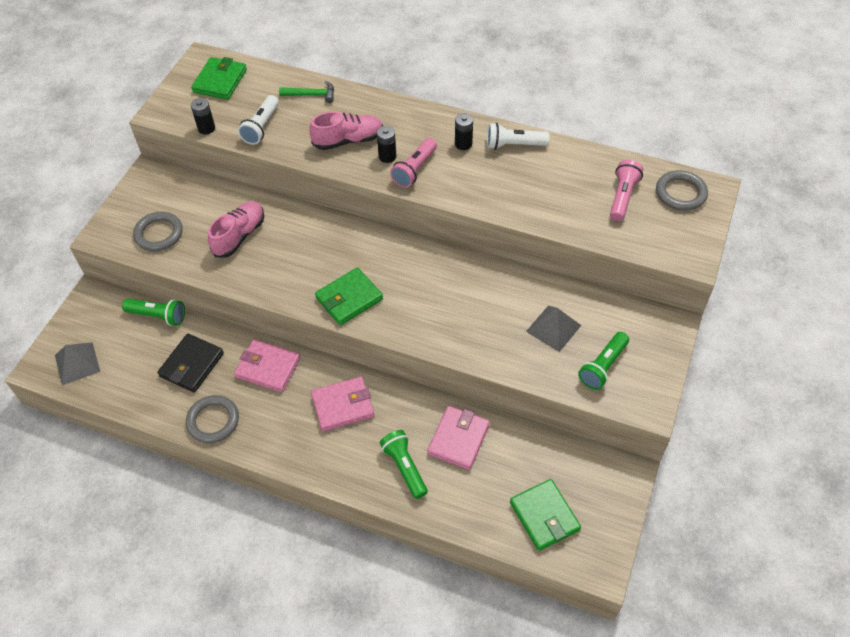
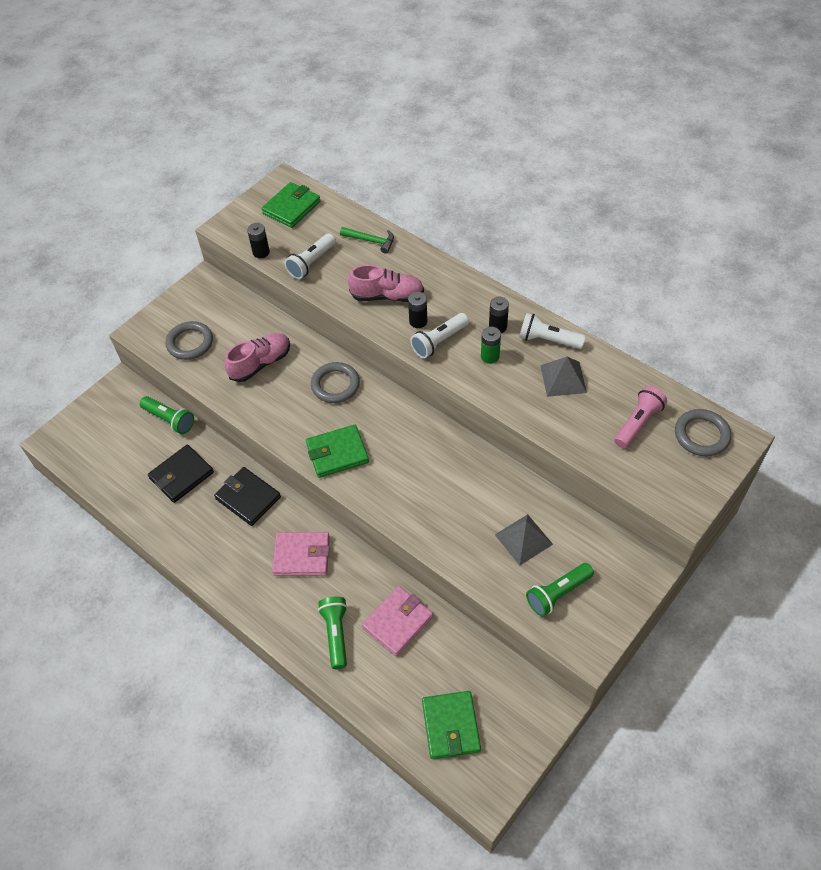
camera: 20 degrees right, 0 degrees up
grey pyramid [55,342,100,385] -> grey pyramid moved to [540,357,587,397]
grey ring [186,395,239,443] -> grey ring moved to [311,362,360,403]
pink wallet [234,339,301,393] -> black wallet [214,467,281,526]
pink flashlight [390,138,437,188] -> white flashlight [410,313,469,358]
none -> green battery [481,327,501,364]

